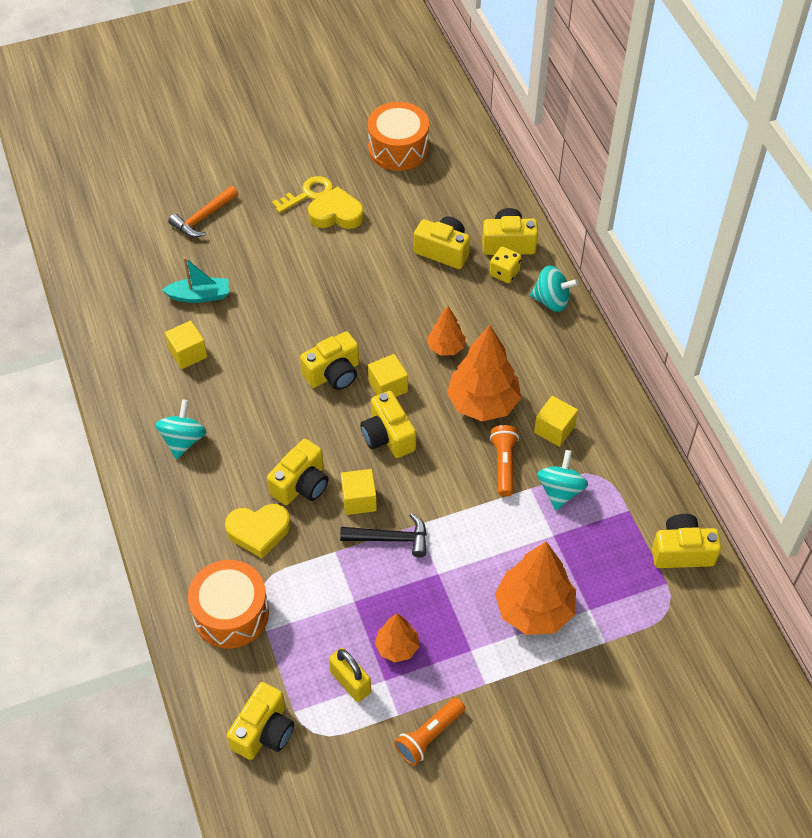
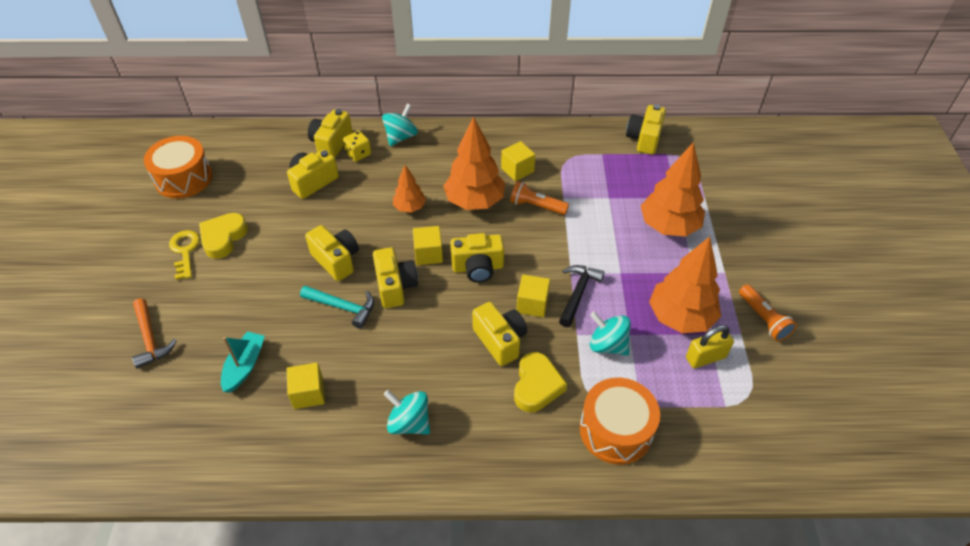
camera: 70 degrees left, 5 degrees down
yellow camera [227,682,294,760] -> yellow camera moved to [305,225,359,281]
orange tree [375,613,419,663] -> orange tree [649,237,721,333], size x1.84
turquoise spinning top [537,450,588,510] -> turquoise spinning top moved to [590,312,631,356]
none -> turquoise hammer [300,286,374,329]

